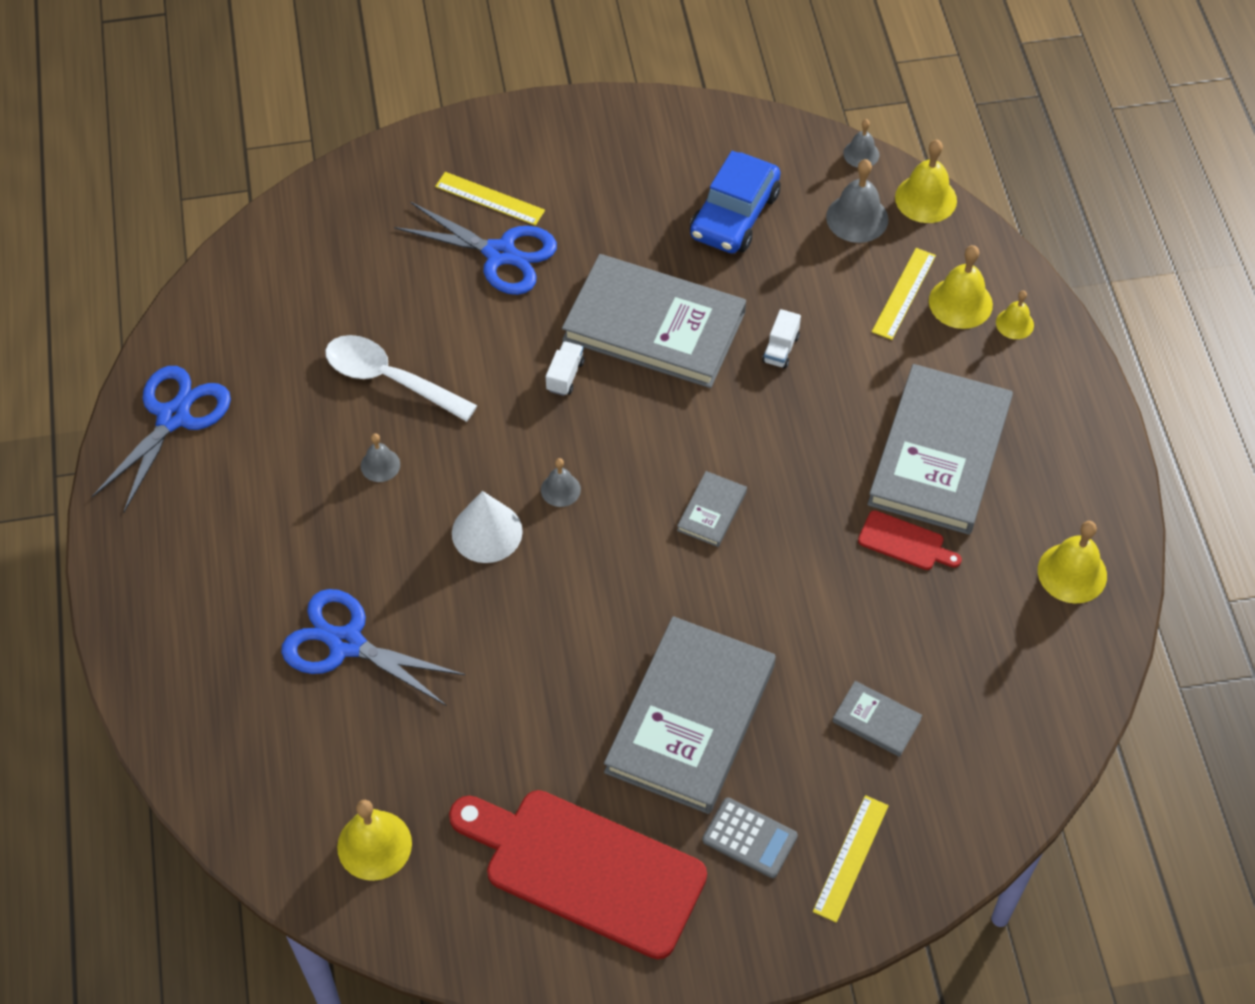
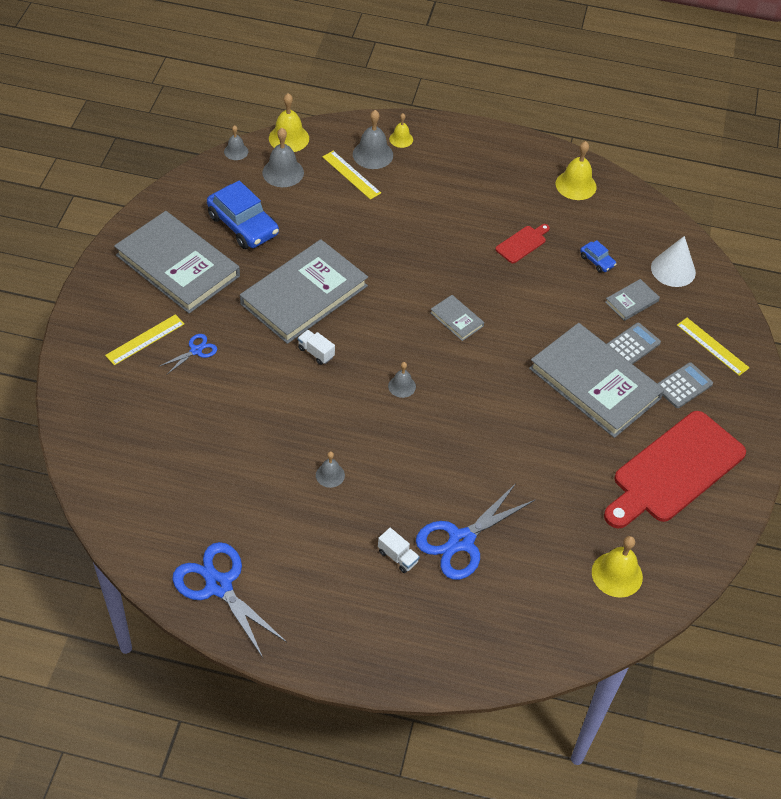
camera: 70 degrees left, 5 degrees down
white spoon [325,335,477,422] -> none
blue scissors [394,202,557,295] -> blue scissors [160,334,217,375], size x0.50
white cone [452,491,523,563] -> white cone moved to [651,236,696,287]
white truck [762,309,801,369] -> white truck moved to [378,528,420,573]
grey book [867,364,1013,535] -> grey book moved to [114,211,240,313]
yellow bell [929,245,993,329] -> grey bell [353,110,393,169]
none -> blue car [580,240,616,273]
none -> grey calculator [607,323,661,364]

